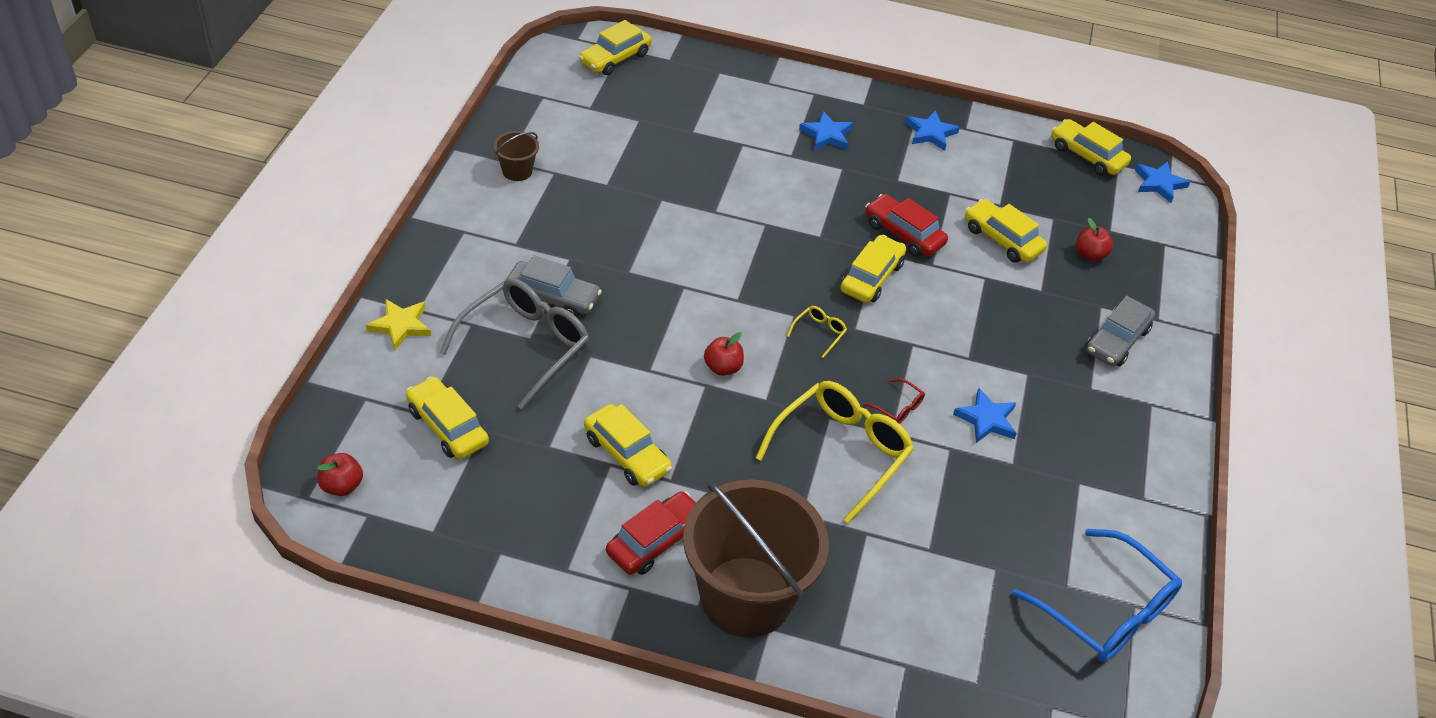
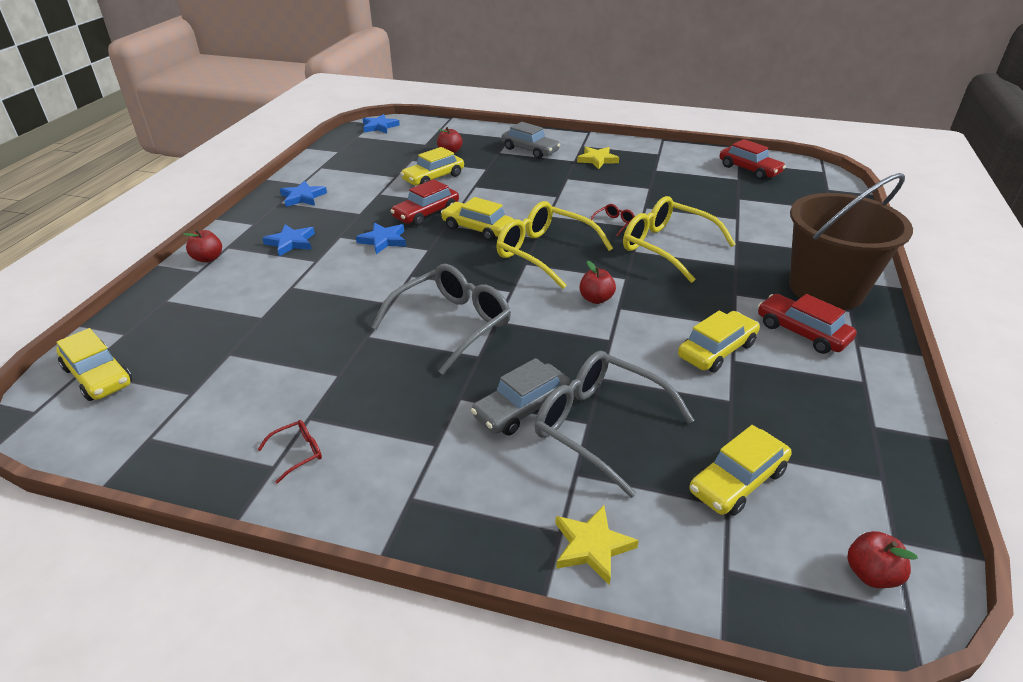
camera: 85 degrees left, 10 degrees down
brown bucket [494,131,539,181] -> red glasses [258,420,322,483]
grey car [506,255,602,317] -> grey car turned 150 degrees counterclockwise [471,358,571,435]
yellow glasses [787,306,847,358] -> yellow glasses [496,201,613,289], size x2.41
blue star [953,388,1017,443] -> blue star moved to [356,222,406,254]
blue glasses [1012,529,1182,662] -> red car [720,139,786,180]
yellow car [1051,119,1131,176] -> none
none -> red apple [183,229,222,263]
none -> grey glasses [371,264,511,375]
none -> yellow star [577,147,619,169]

